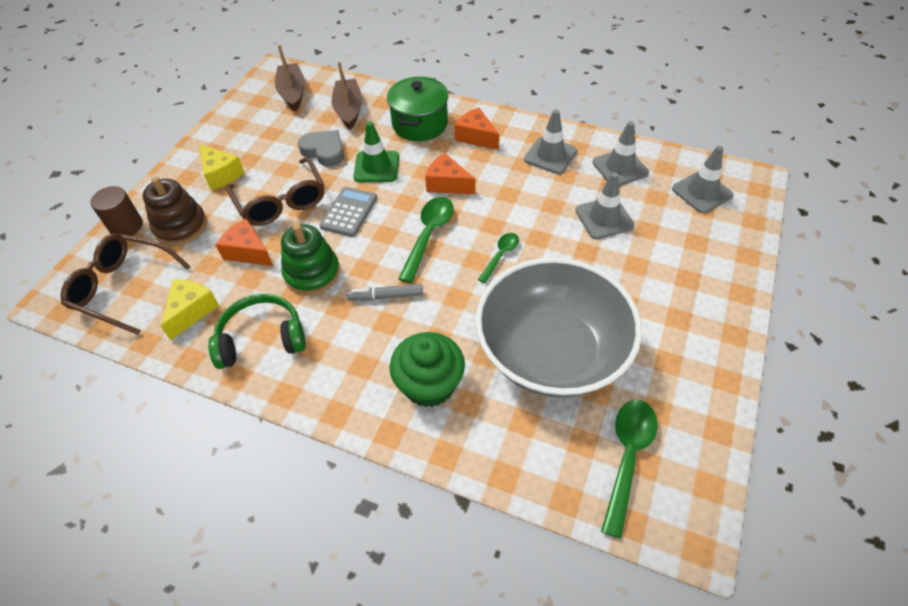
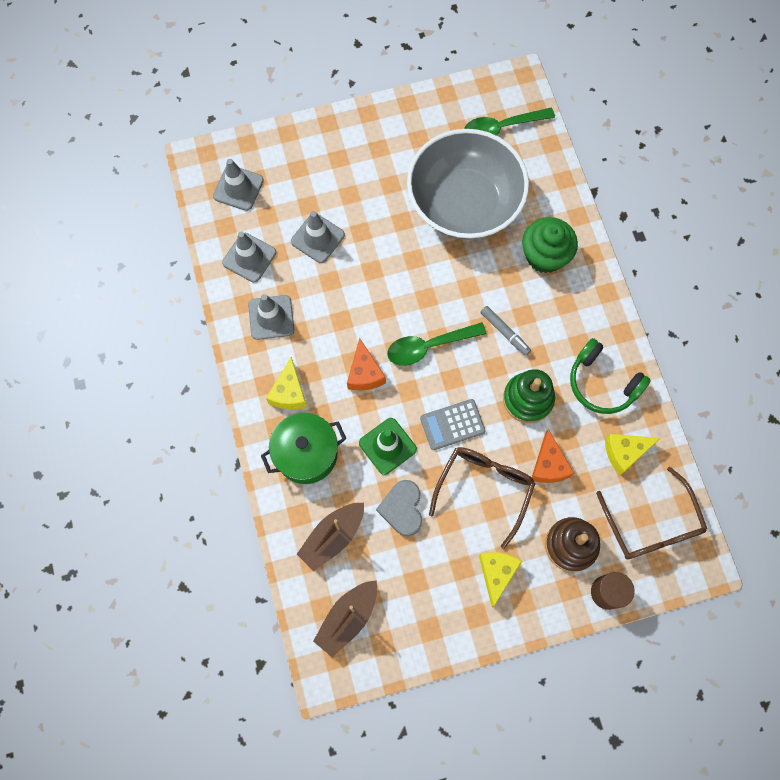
camera: 130 degrees left, 20 degrees up
orange cheese [454,108,499,150] -> yellow cheese [266,357,307,410]
green spoon [478,233,519,283] -> none

